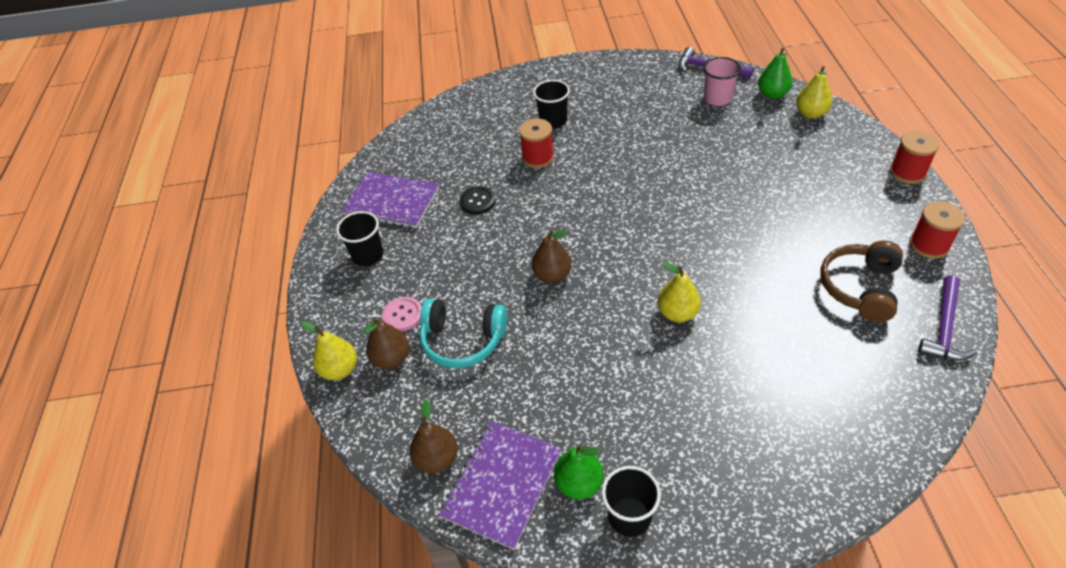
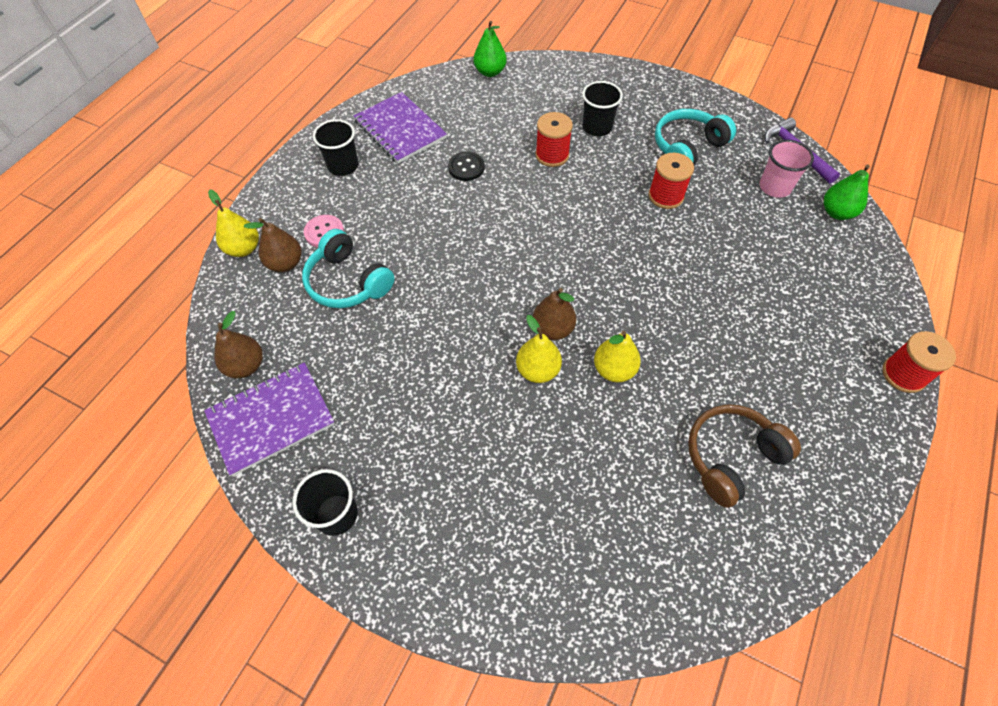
camera: 30 degrees right, 10 degrees up
brown pear [532,229,572,283] -> brown pear moved to [533,288,576,340]
green pear [554,444,604,499] -> green pear moved to [474,21,507,77]
yellow pear [796,66,832,119] -> yellow pear moved to [594,331,641,382]
red spool [909,201,965,259] -> red spool moved to [648,153,694,209]
purple hammer [918,275,977,361] -> none
none -> turquoise headphones [655,109,736,165]

